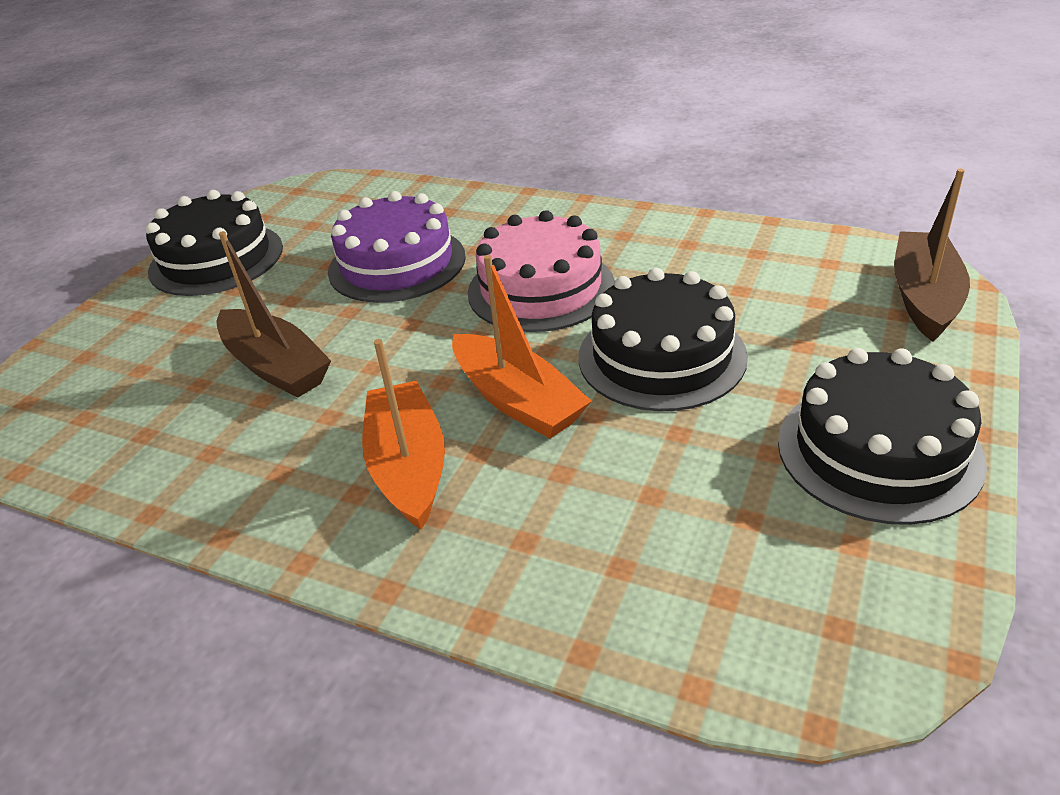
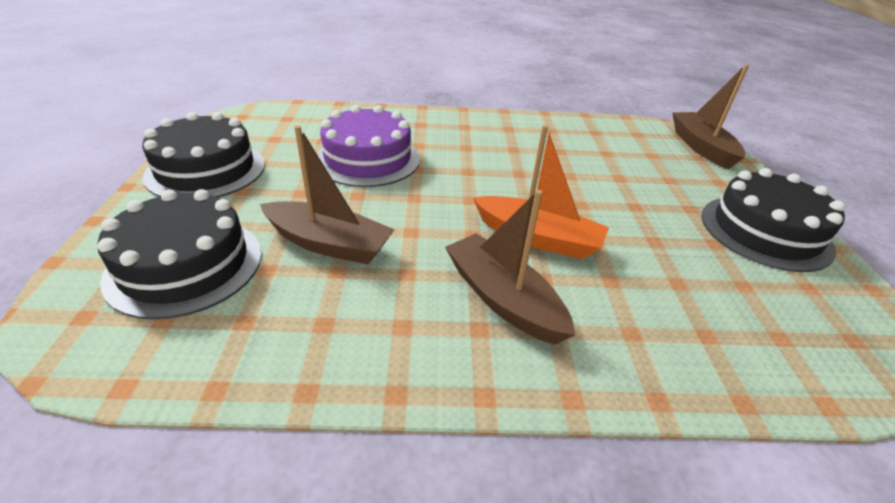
camera: 30 degrees left, 0 degrees up
orange boat [362,339,445,530] -> brown boat [445,190,575,345]
pink cake [468,210,615,332] -> none
black cake [579,268,748,411] -> black cake moved to [98,189,262,320]

